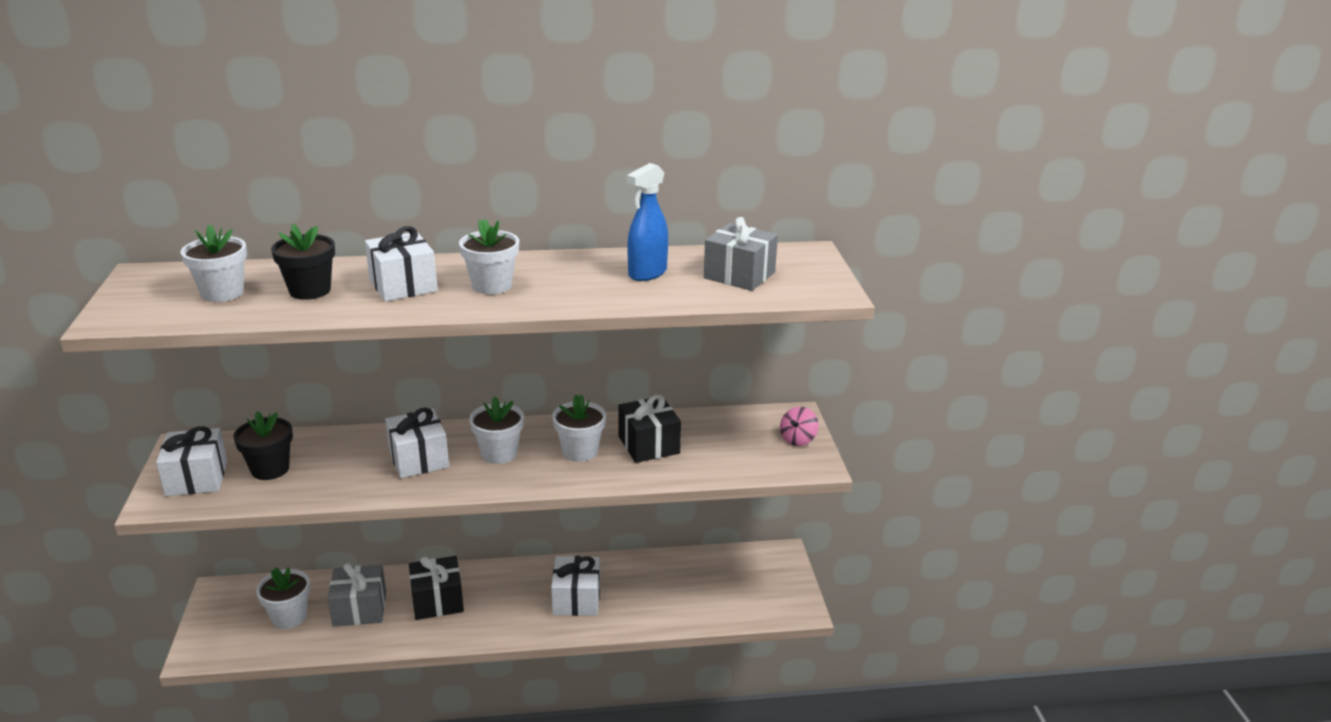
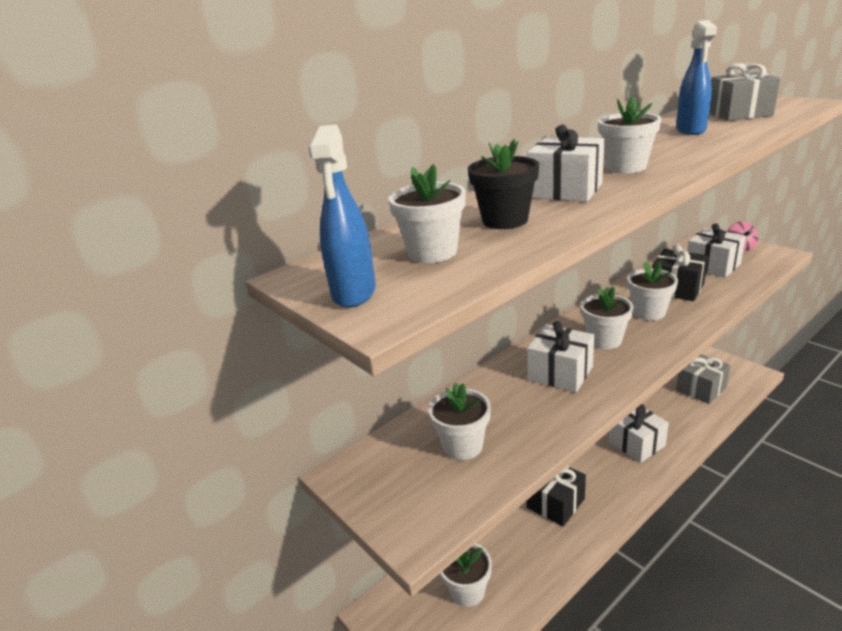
camera: 30 degrees left, 0 degrees up
white gift [156,426,227,496] -> white gift moved to [687,224,746,278]
black flower pot [233,411,293,480] -> white flower pot [428,383,491,460]
grey gift [328,563,386,627] -> grey gift moved to [676,354,730,404]
none -> blue spray bottle [308,124,376,308]

